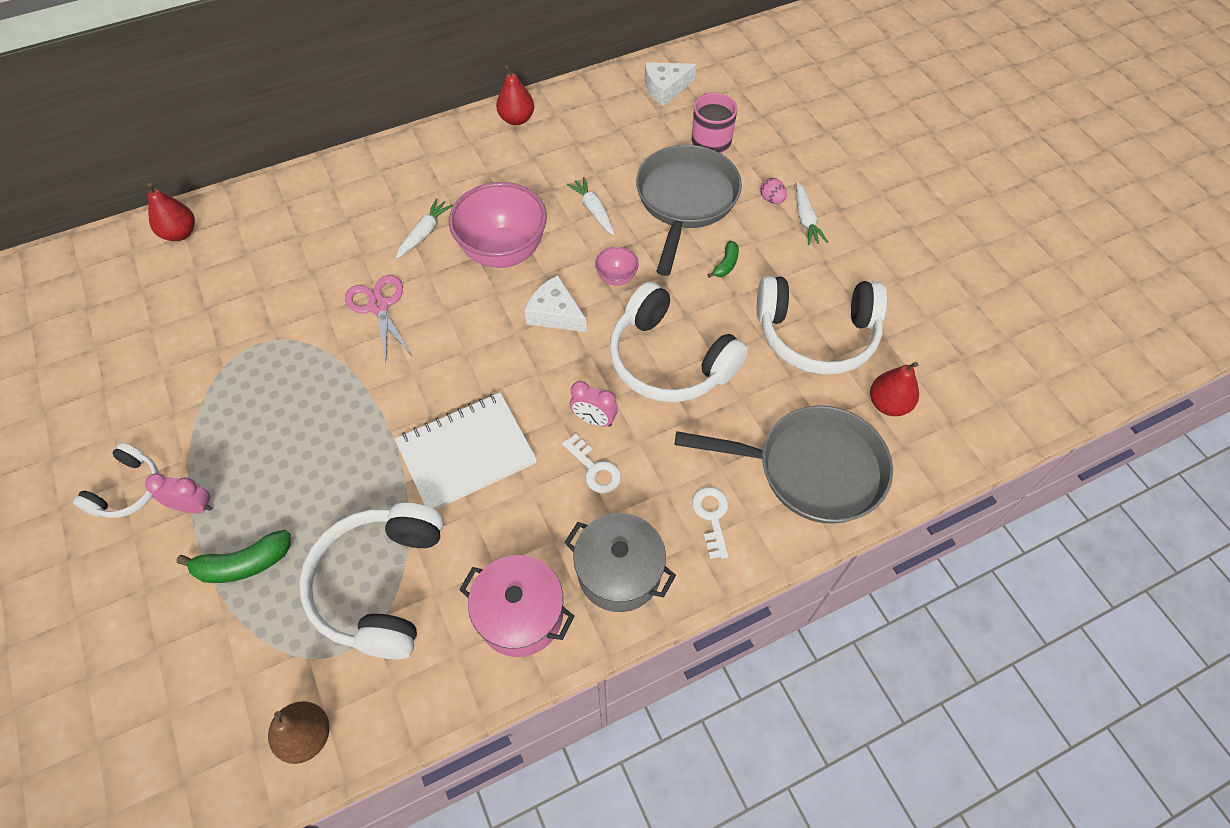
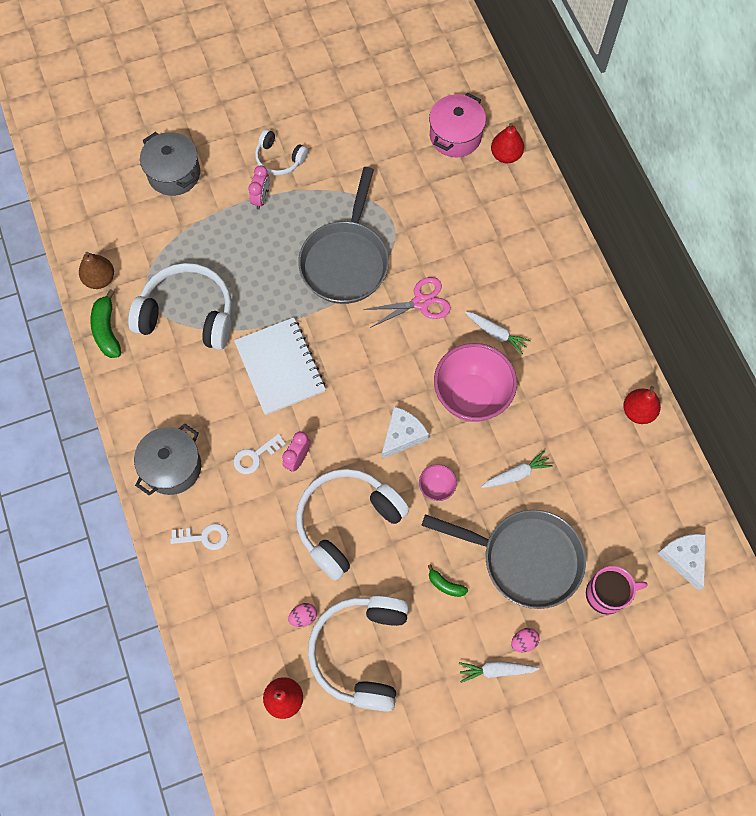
camera: 95 degrees right, 10 degrees up
green banana [176,530,291,583] -> green banana moved to [90,289,121,358]
pink pot [459,555,574,657] -> pink pot moved to [429,93,486,157]
grey pan [675,406,893,524] -> grey pan moved to [298,167,389,304]
none -> grey pot [140,132,200,196]
none -> pink egg [288,603,317,627]

